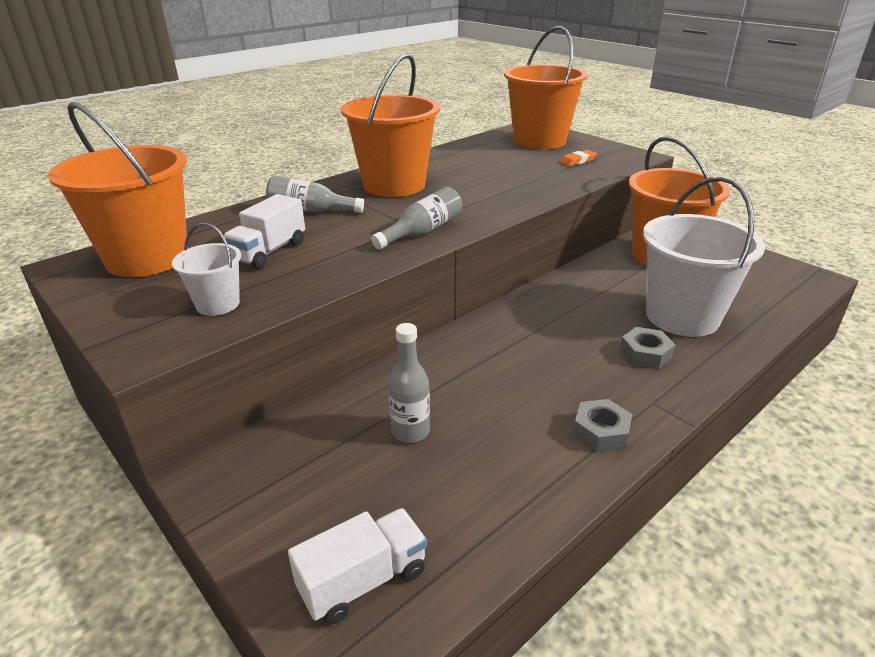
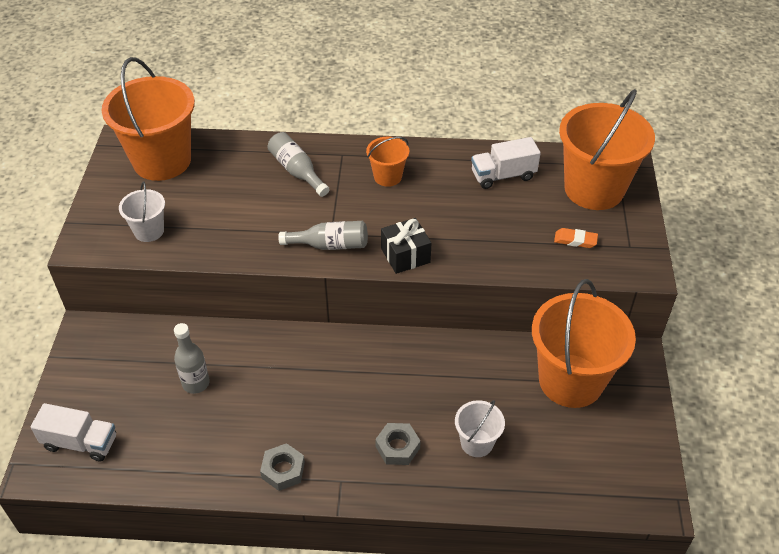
camera: 45 degrees right, 15 degrees up
white truck [223,194,305,269] -> white truck moved to [471,137,541,189]
orange bucket [341,53,440,197] -> orange bucket [366,136,409,187], size x0.48
white bucket [643,176,765,337] -> white bucket [455,400,505,457], size x0.48
none -> black gift [381,218,431,274]

